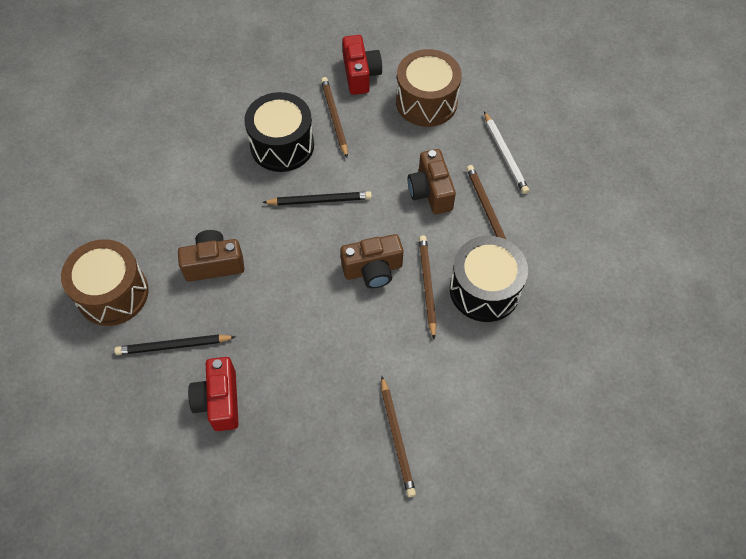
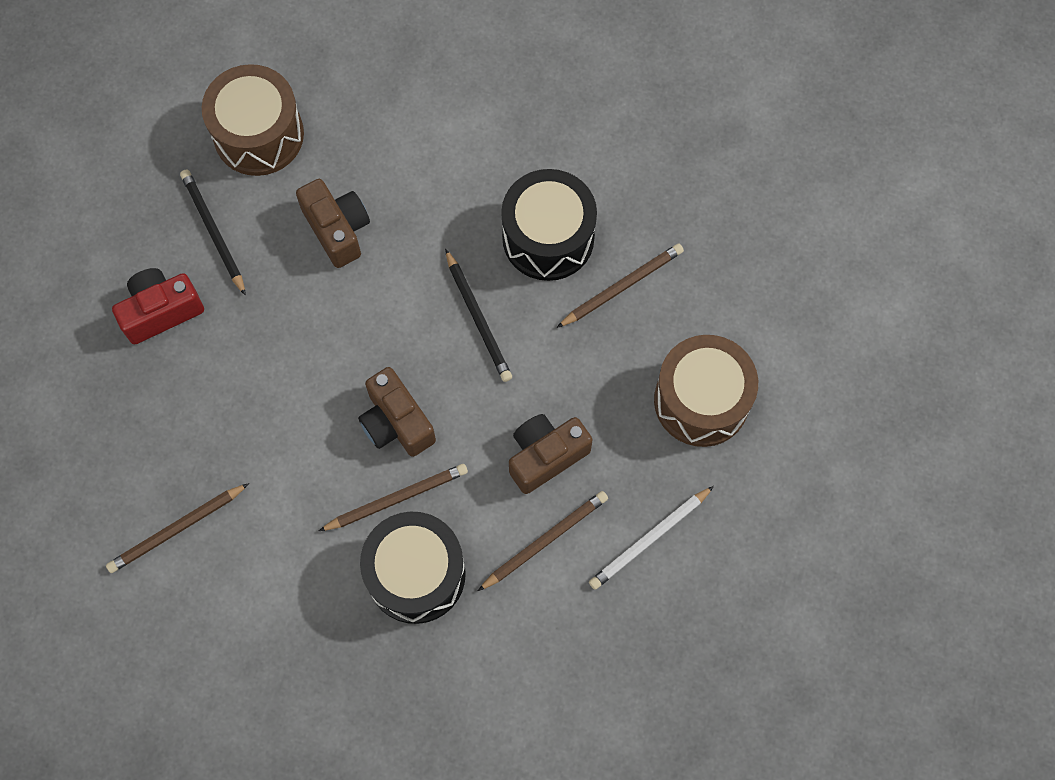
camera: 70 degrees right, 10 degrees up
red camera [342,35,382,95] -> none

